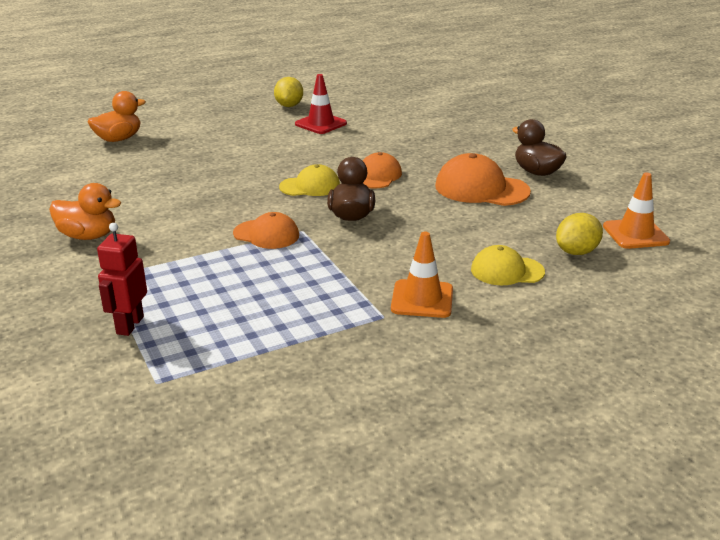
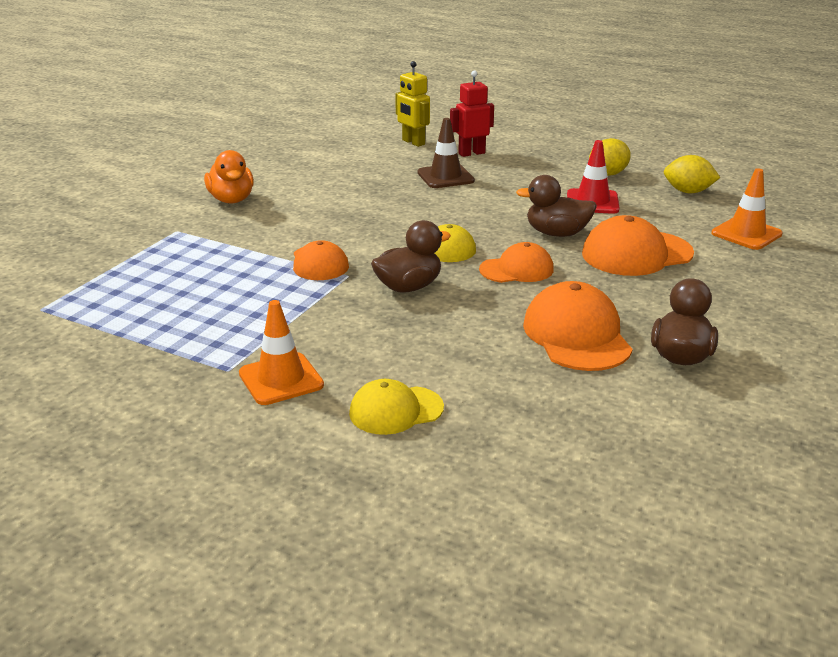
camera: 55 degrees right, 0 degrees up
orange duck [88,91,146,142] -> yellow robot [395,61,430,147]
red robot [97,223,147,336] -> red robot moved to [450,70,494,157]
yellow cap [471,245,545,285] -> yellow cap turned 75 degrees counterclockwise [349,379,444,435]
yellow lemon [556,213,603,255] -> yellow lemon moved to [664,155,720,193]
orange traffic cone [603,172,670,249] -> orange traffic cone moved to [711,168,783,250]
none -> brown traffic cone [418,118,475,188]
none -> brown duck [516,175,597,237]
none -> orange cap [582,215,694,276]

